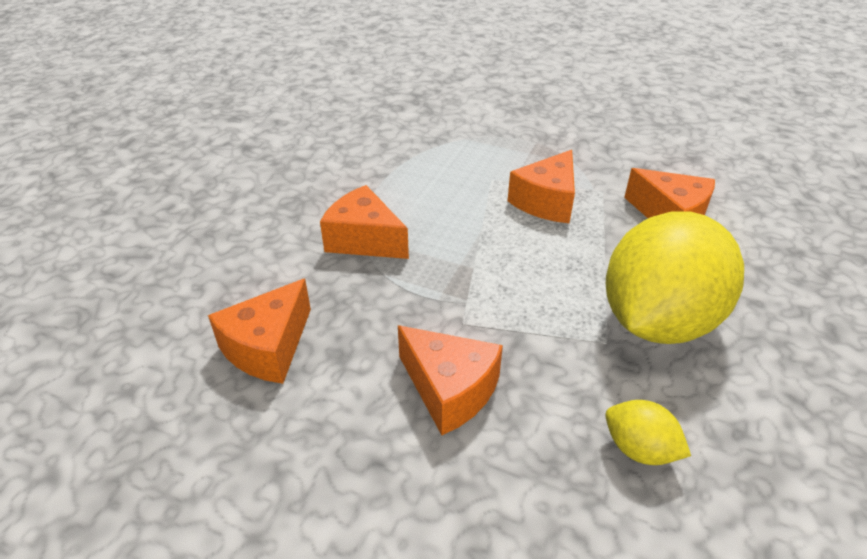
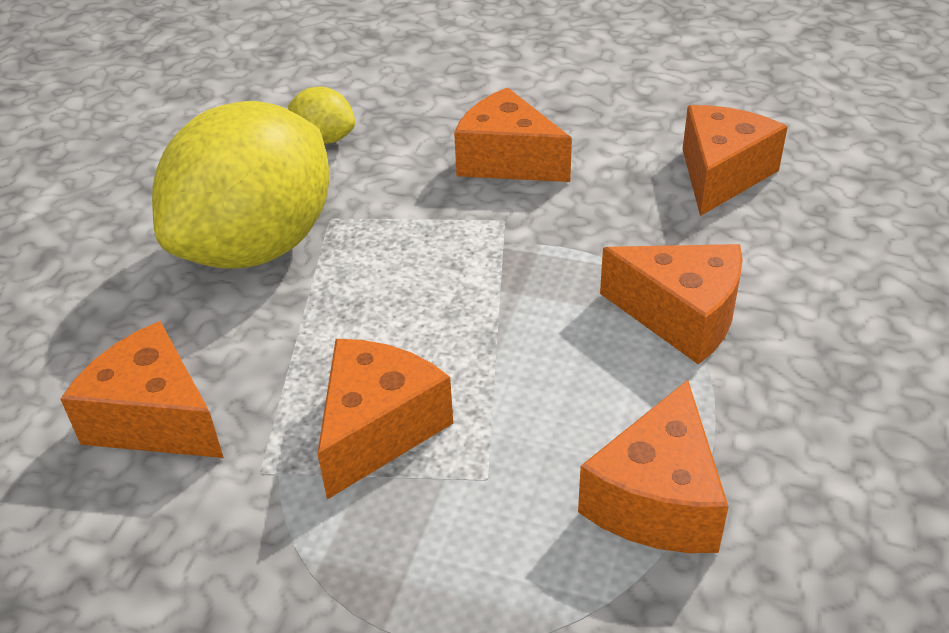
camera: 175 degrees right, 0 degrees up
none -> orange cheese [578,380,729,553]

